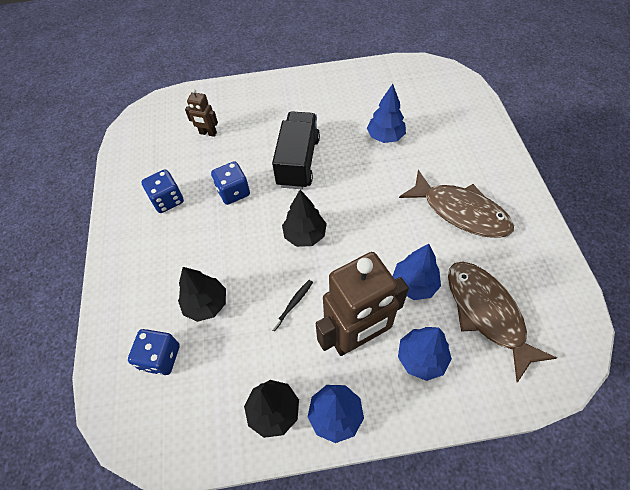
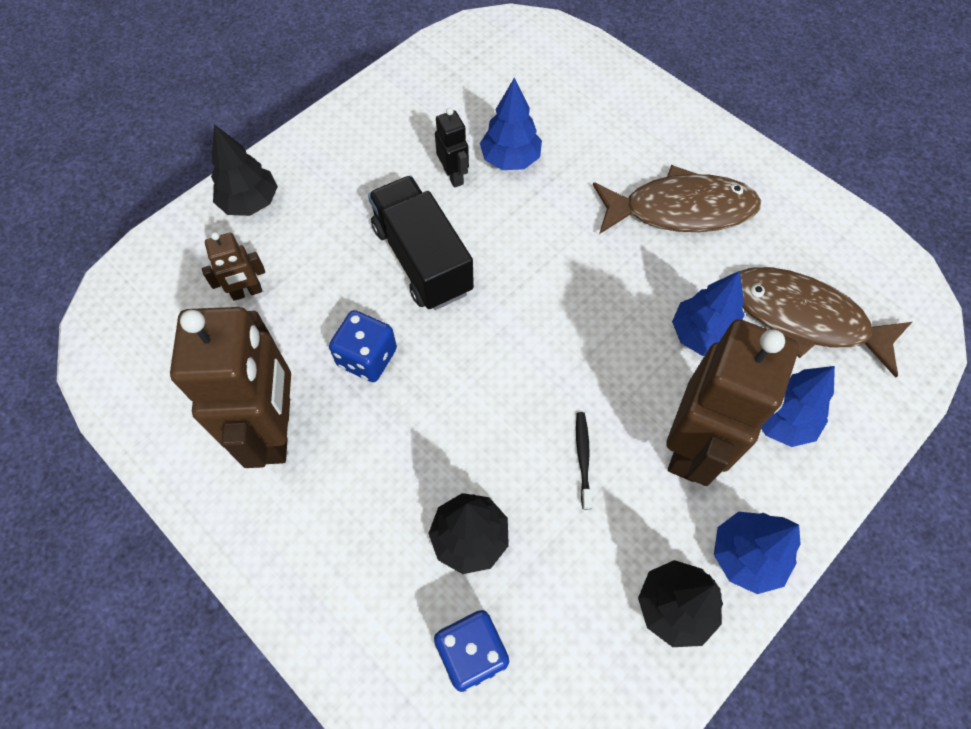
camera: 40 degrees left, 5 degrees up
blue dice [141,169,184,213] -> brown robot [170,307,291,468]
black tree [282,190,327,247] -> black tree moved to [211,124,278,216]
none -> black robot [435,108,469,188]

